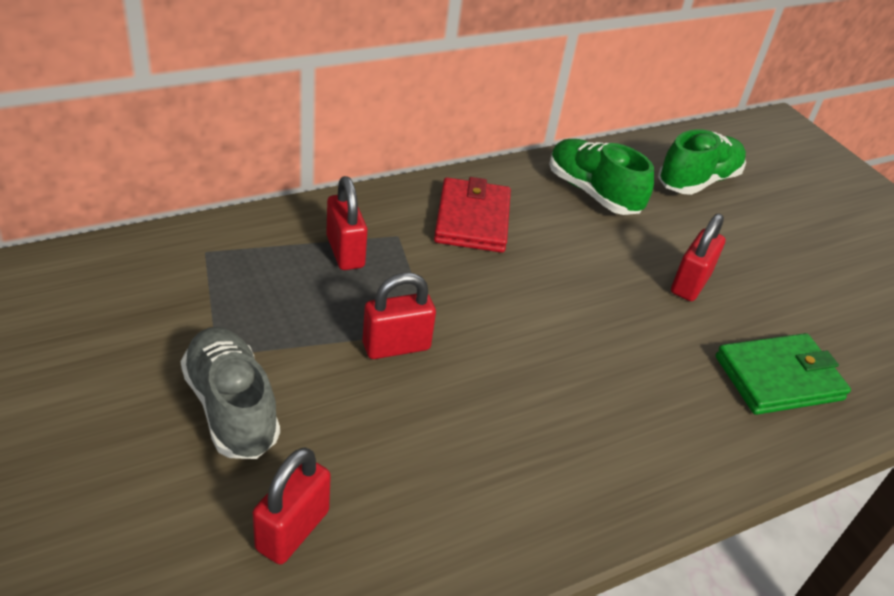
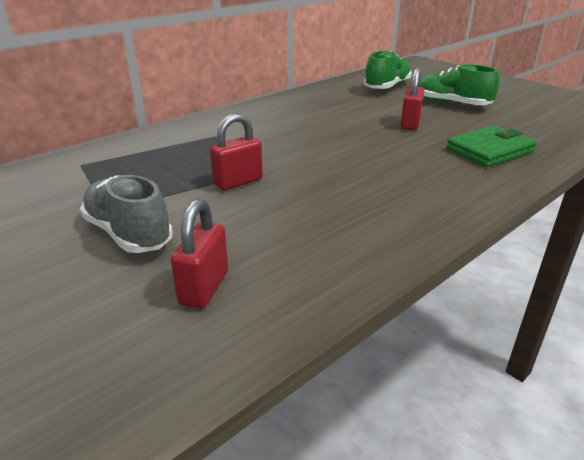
camera: 10 degrees left, 10 degrees down
red padlock [326,176,367,270] -> none
red wallet [434,177,511,253] -> none
green shoe [549,139,654,215] -> green shoe moved to [419,64,499,105]

